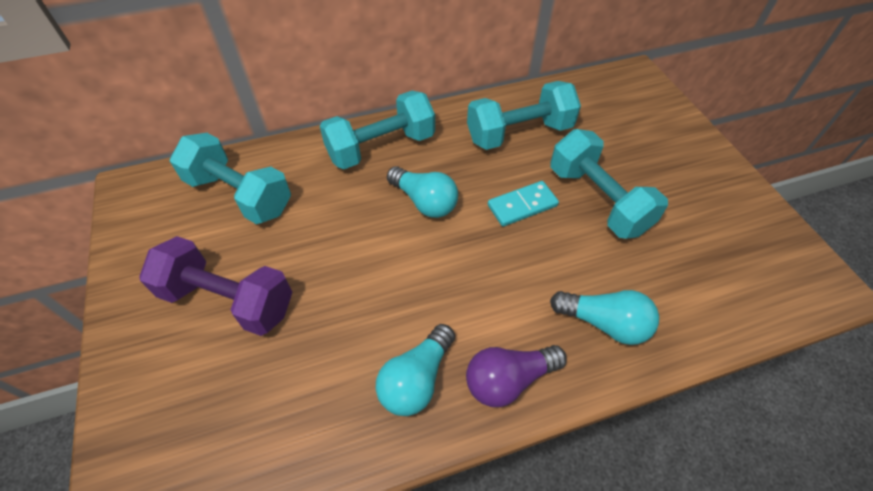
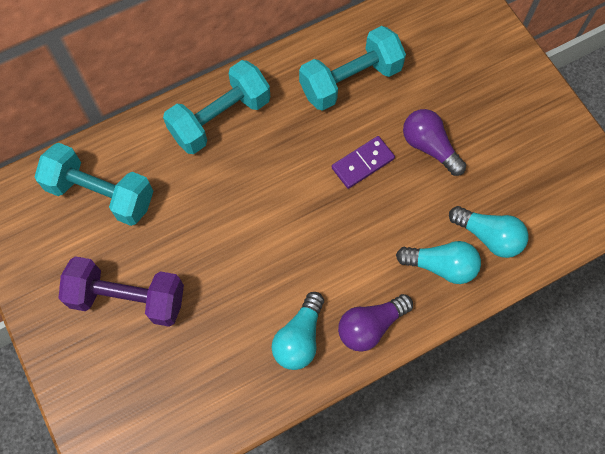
camera: 10 degrees left, 15 degrees up
turquoise light bulb [387,166,458,218] -> turquoise light bulb moved to [449,206,528,258]
turquoise domino [488,181,559,227] -> purple domino [332,136,395,189]
turquoise dumbbell [550,129,668,239] -> purple light bulb [403,109,466,176]

